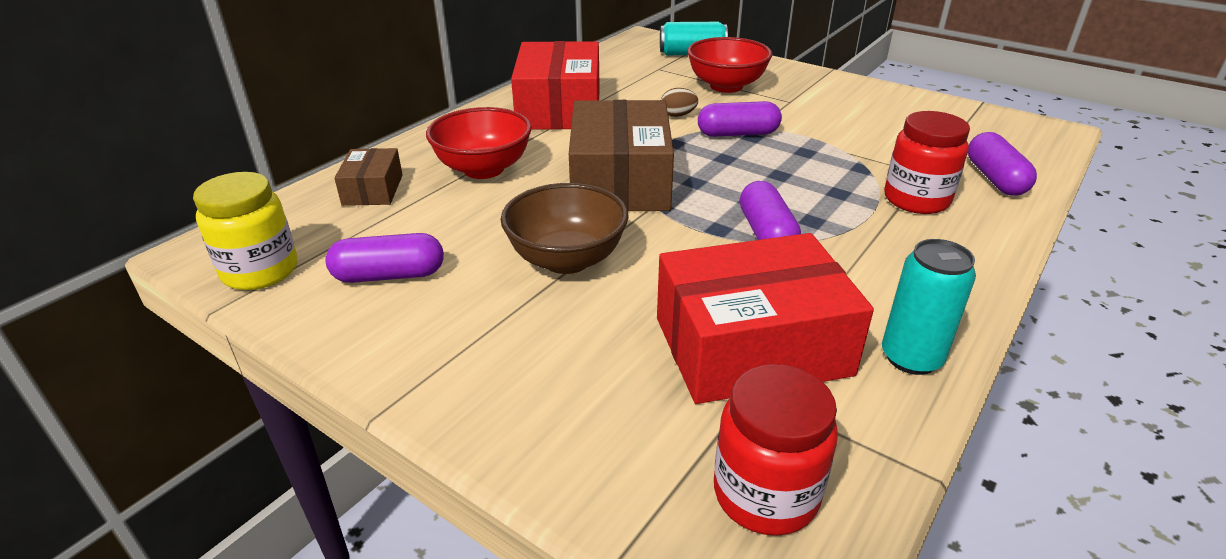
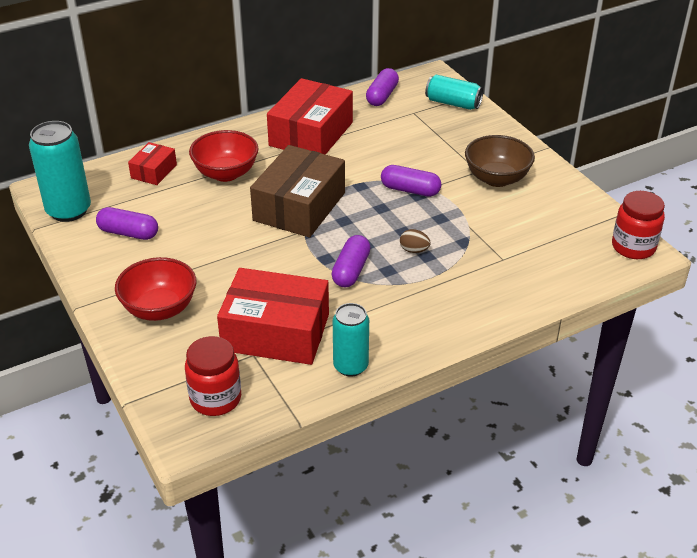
camera: 25 degrees right, 5 degrees up
yellow jar [193,172,297,290] -> turquoise can [29,121,91,222]
brown box [334,148,403,206] -> red box [128,142,177,185]
brown bowl [501,183,629,274] -> brown bowl moved to [465,135,535,187]
brown egg [661,88,698,117] -> brown egg moved to [400,229,431,253]
red bowl [687,37,772,93] -> red bowl moved to [115,257,196,321]
red jar [884,111,970,214] -> red jar moved to [612,191,665,259]
purple capsule [968,132,1037,196] -> purple capsule moved to [366,68,399,106]

